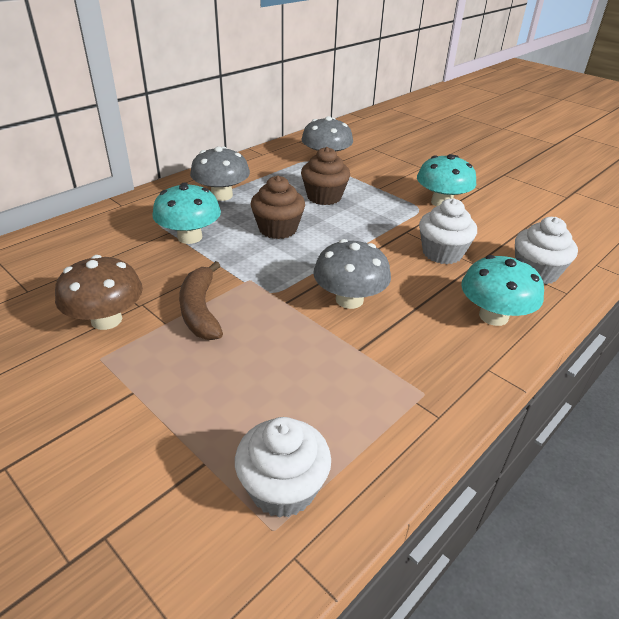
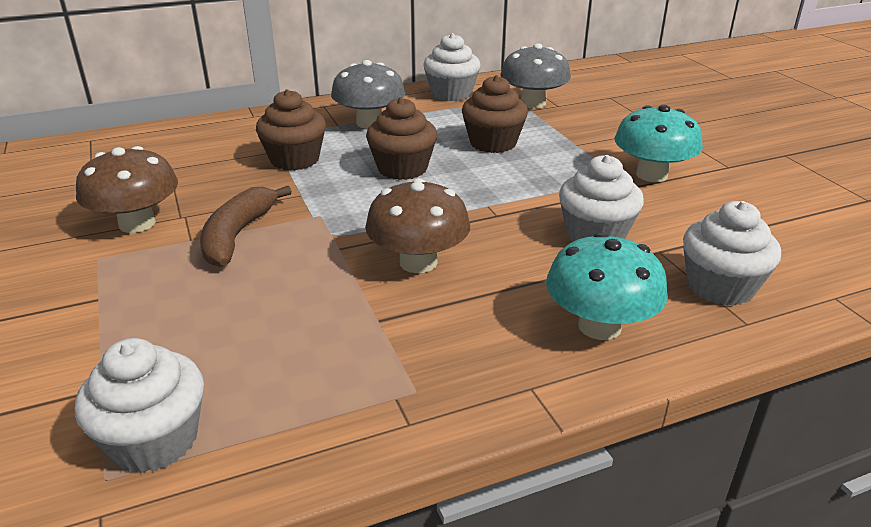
camera: 25 degrees right, 5 degrees down
turquoise mushroom [153,183,221,244] -> brown cupcake [256,89,326,170]
grey mushroom [313,239,391,309] -> brown mushroom [365,178,470,273]
none -> white cupcake [423,33,480,101]

